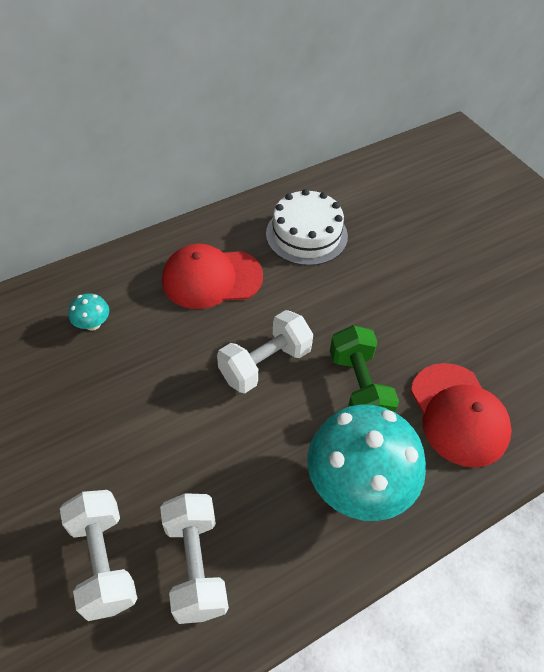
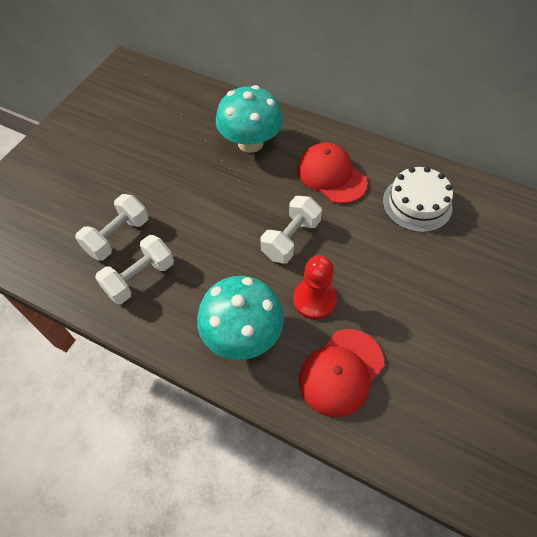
camera: 60 degrees right, 5 degrees up
turquoise mushroom [68,293,109,331] -> turquoise mushroom [216,85,283,153], size x2.40
white dumbbell [217,310,313,393] -> white dumbbell turned 75 degrees counterclockwise [260,196,322,264]
green dumbbell [330,325,399,412] -> red pawn [293,255,337,320]

